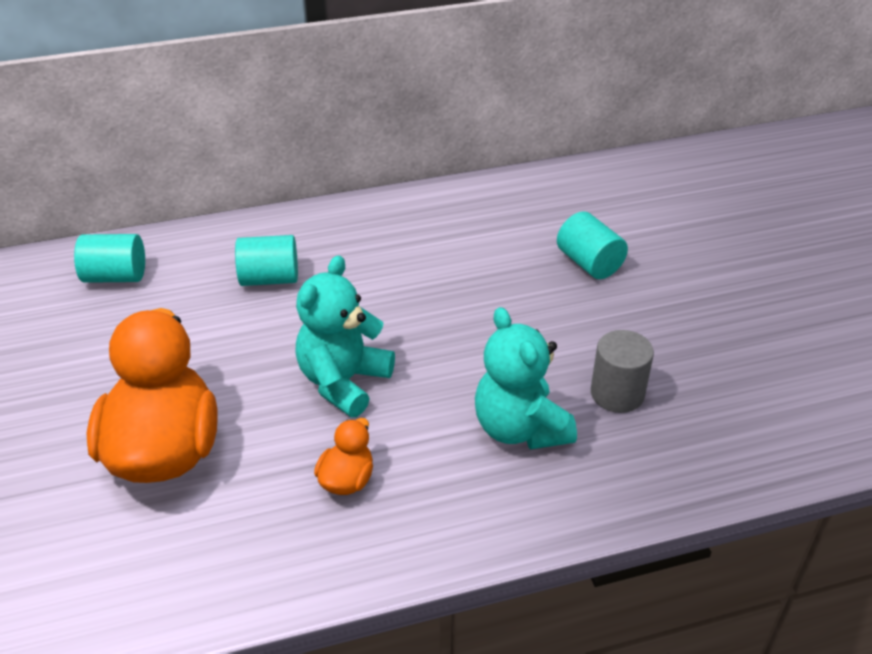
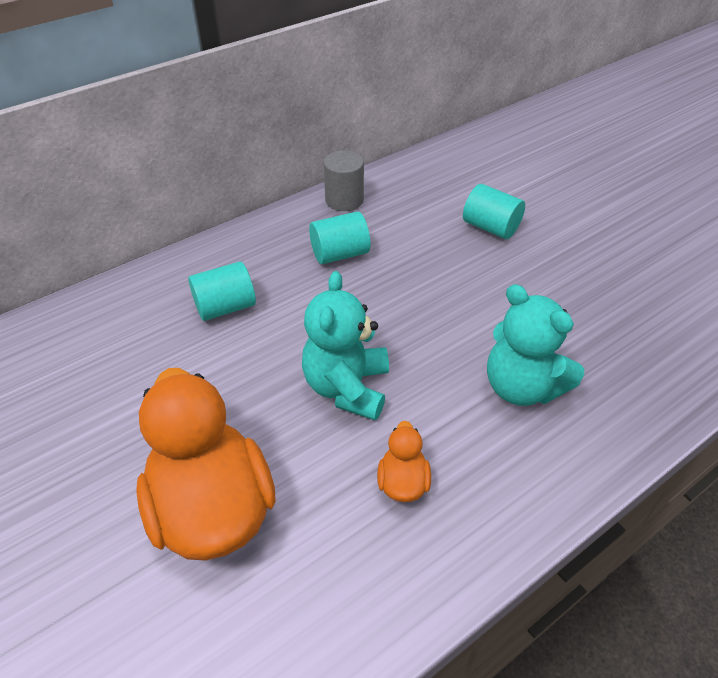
camera: 20 degrees left, 5 degrees up
turquoise cylinder [74,234,145,283] -> turquoise cylinder moved to [309,211,370,264]
grey cylinder [591,330,654,413] -> grey cylinder moved to [324,151,364,211]

